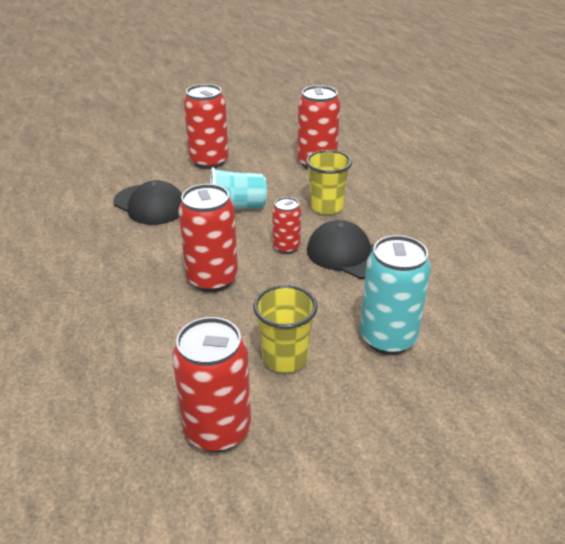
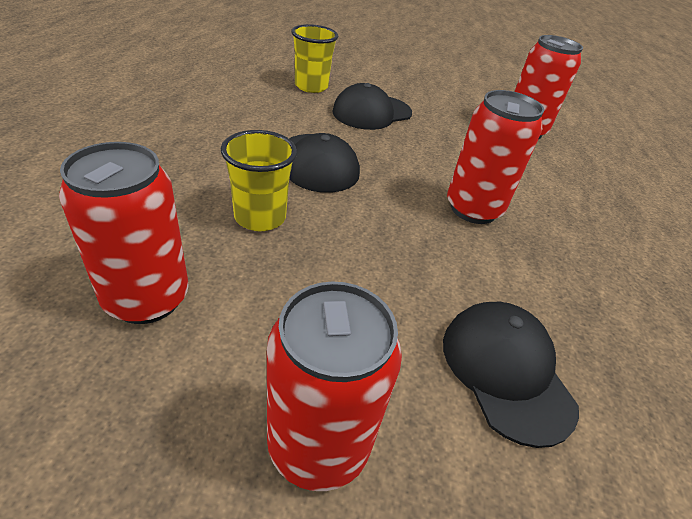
camera: 150 degrees left, 5 degrees up
turquoise cup [210,167,267,209] -> none
yellow cup [253,285,318,373] -> yellow cup moved to [291,24,338,93]
red can [272,197,301,254] -> none
turquoise can [360,235,431,355] -> black cap [332,83,412,130]

